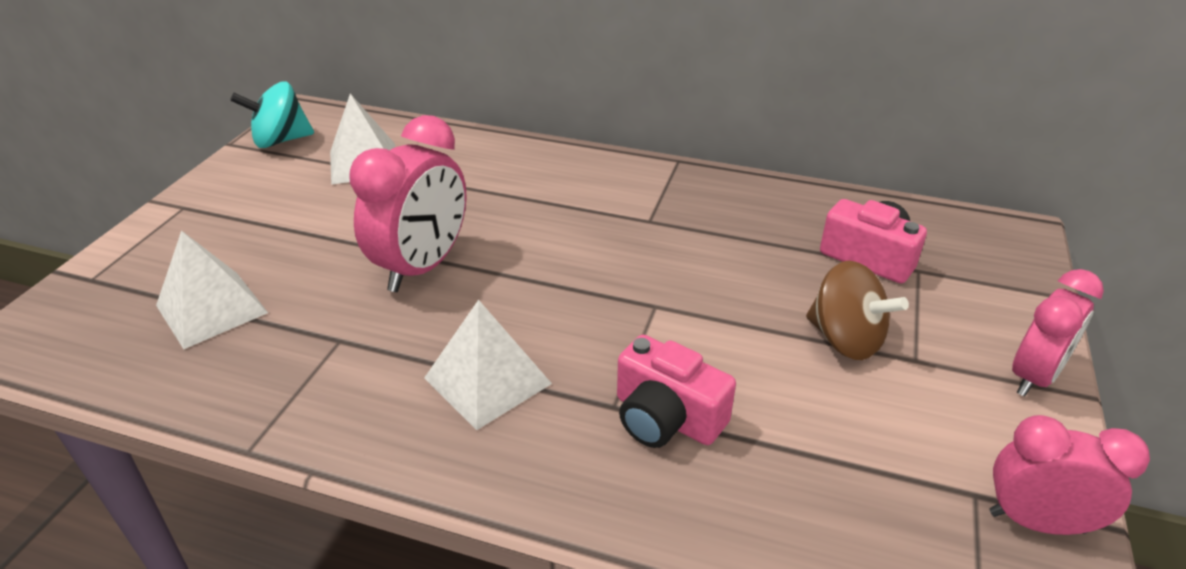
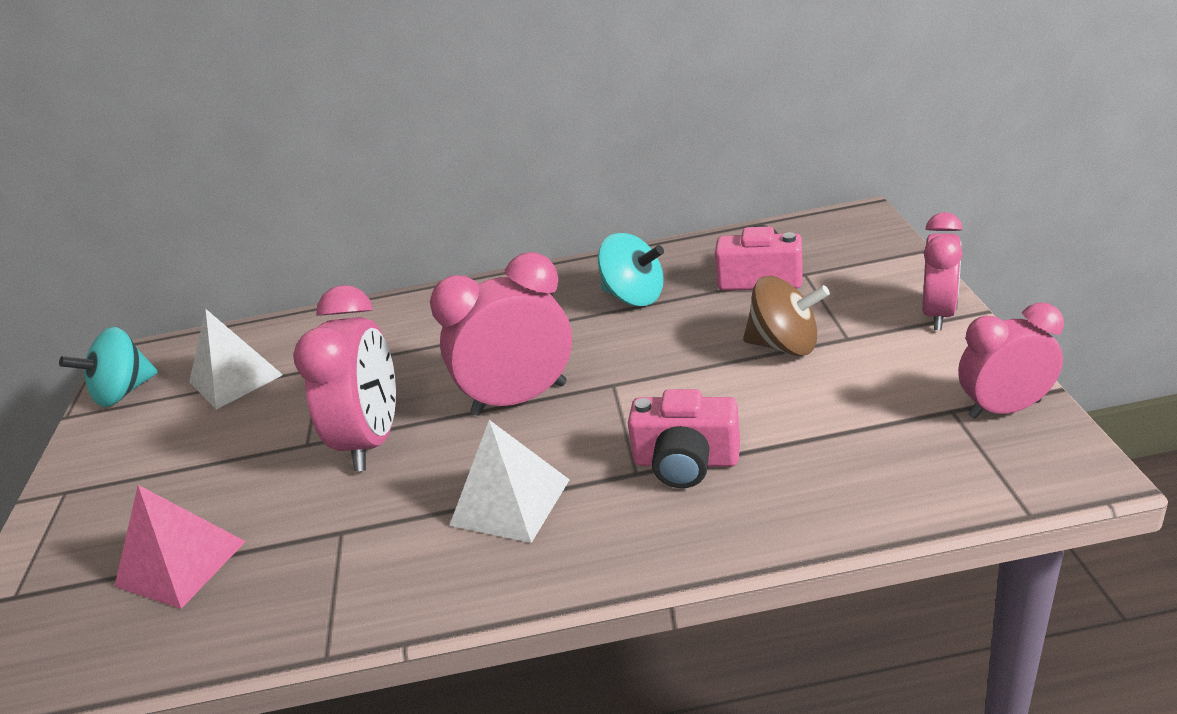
camera: 20 degrees left, 5 degrees down
white pyramid [156,230,268,349] -> pink pyramid [114,485,246,609]
none -> pink clock [430,252,572,416]
none -> turquoise spinning top [598,233,664,306]

